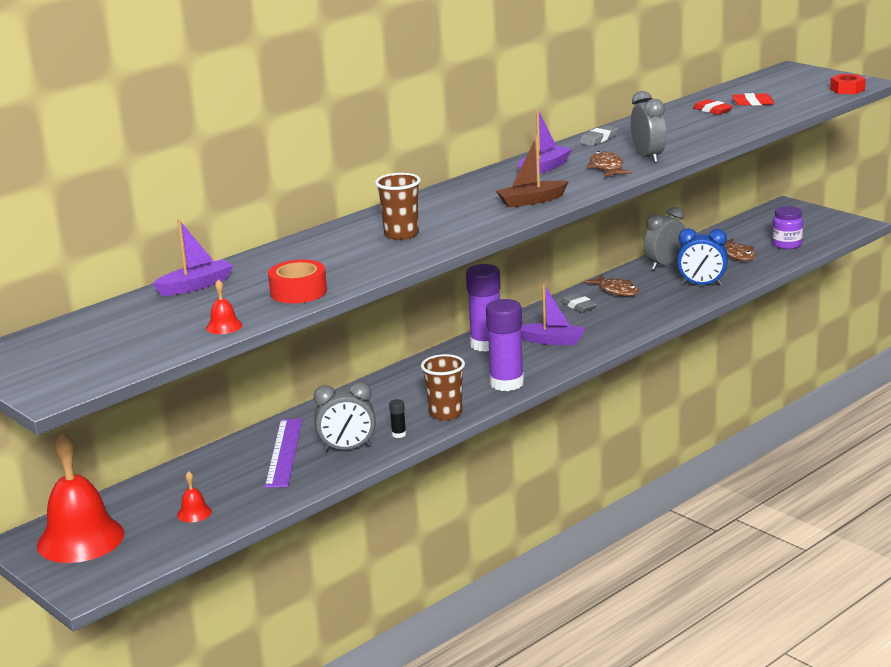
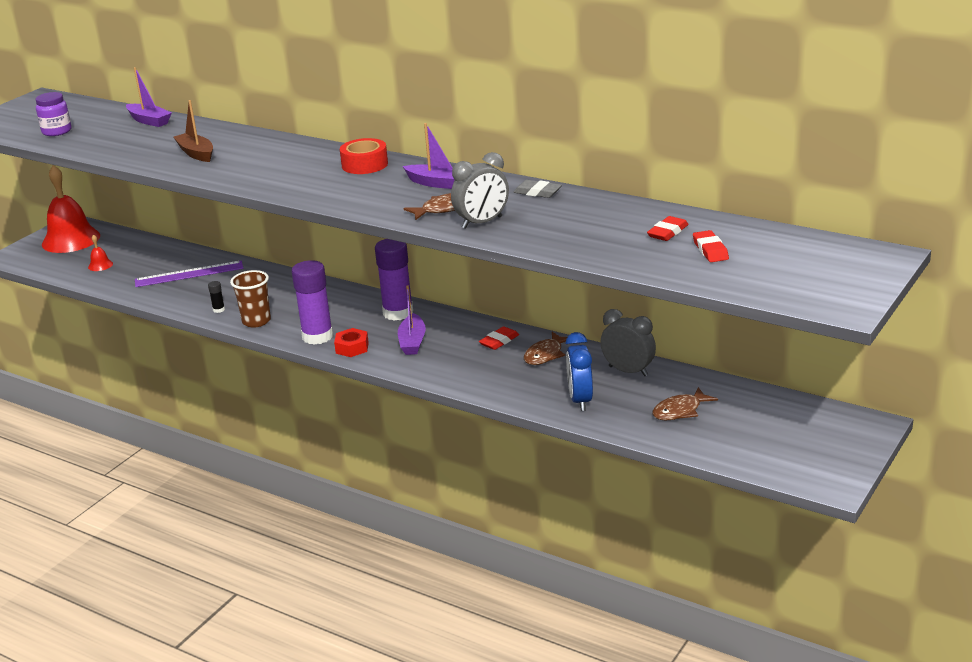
camera: 75 degrees right, 5 degrees up
red bell [206,279,242,334] -> none
red tape [268,259,327,303] -> red tape moved to [340,138,388,174]
grey clock [314,382,376,452] -> none
brown cup [375,173,421,240] -> none
brown boat [496,136,569,208] -> brown boat moved to [174,100,213,162]
grey eraser [560,293,597,313] -> red eraser [479,326,519,350]
purple jar [772,206,803,249] -> purple jar moved to [36,92,72,136]
red nut [830,74,866,94] -> red nut moved to [334,328,369,357]

